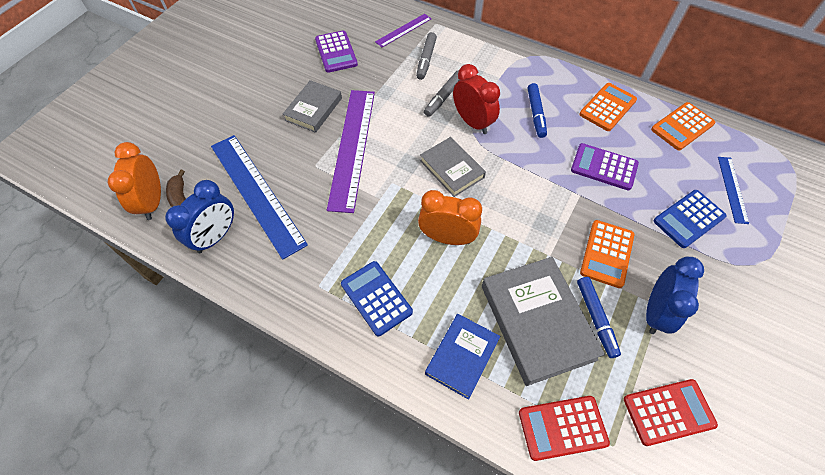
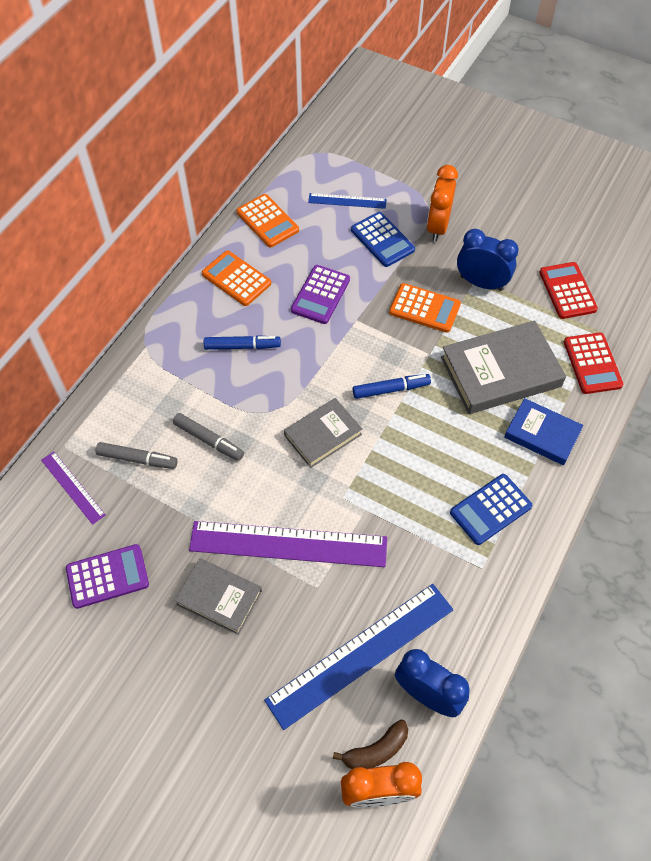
camera: 90 degrees left, 0 degrees up
orange clock [418,190,482,245] -> orange clock moved to [427,165,458,242]
red clock [453,64,500,134] -> none
blue marker [577,277,621,358] -> blue marker moved to [353,374,431,399]

